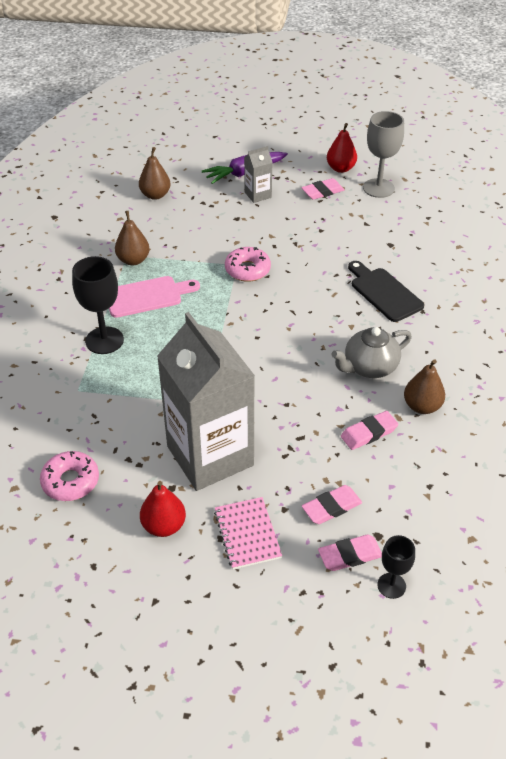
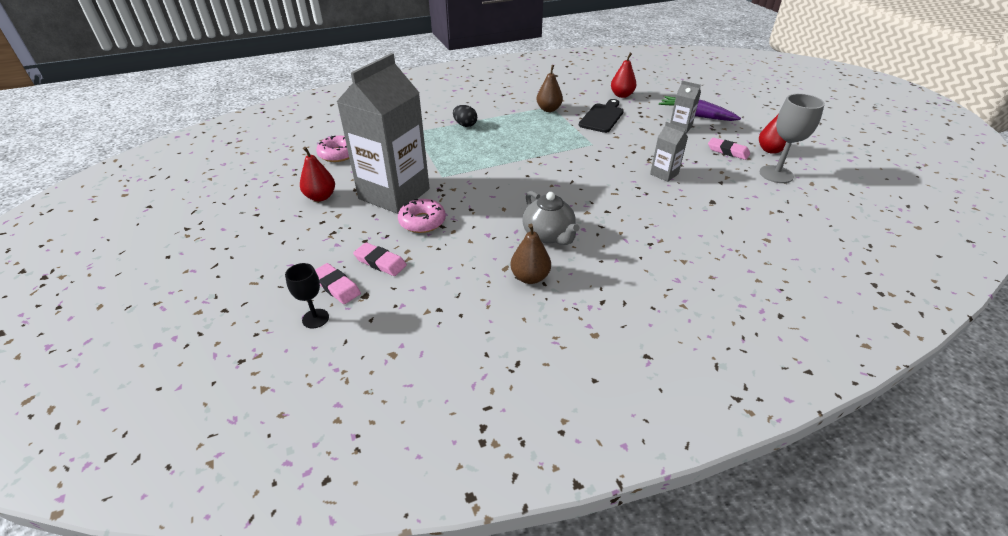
camera: 60 degrees right, 5 degrees down
black goblet [72,256,124,354] -> black egg [453,105,477,127]
pink cutting board [109,276,200,318] -> none
brown pear [139,147,171,200] -> red pear [611,53,636,98]
pink notebook [214,497,282,569] -> none
pink donut [225,247,271,282] -> pink donut moved to [398,199,446,233]
grey teapot [332,327,412,378] -> grey teapot turned 150 degrees counterclockwise [522,191,579,245]
pink eraser [341,411,398,450] -> none
black cutting board [348,261,424,322] -> black cutting board moved to [579,99,624,133]
none -> grey carton [650,122,688,182]

